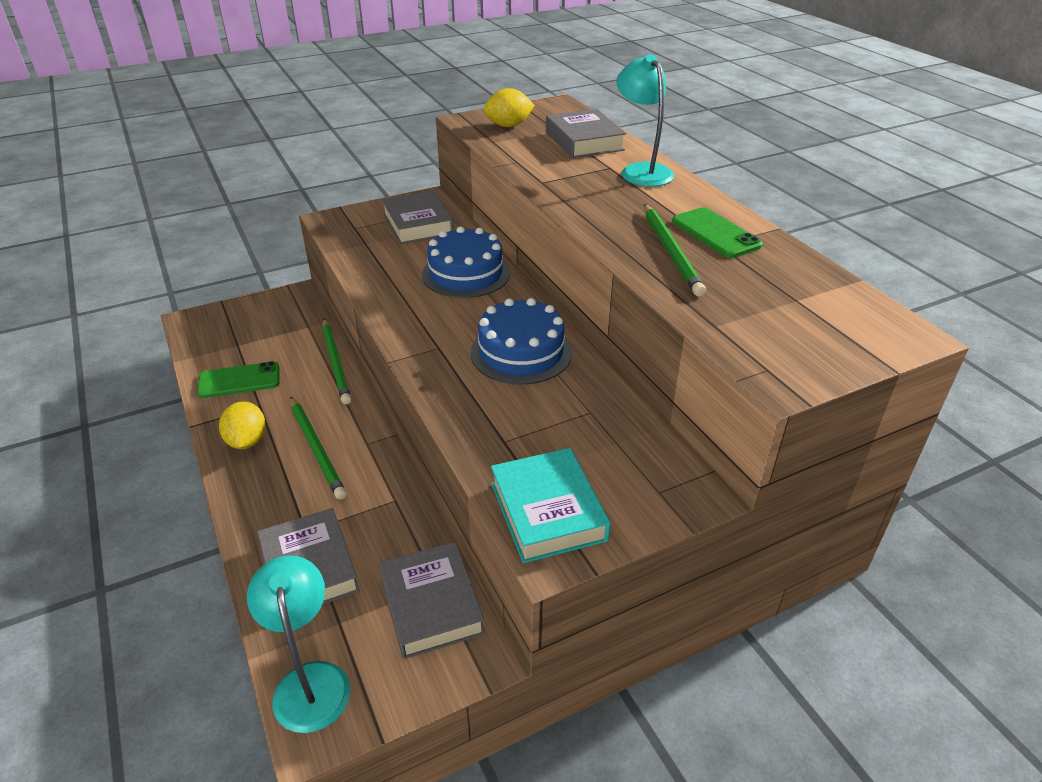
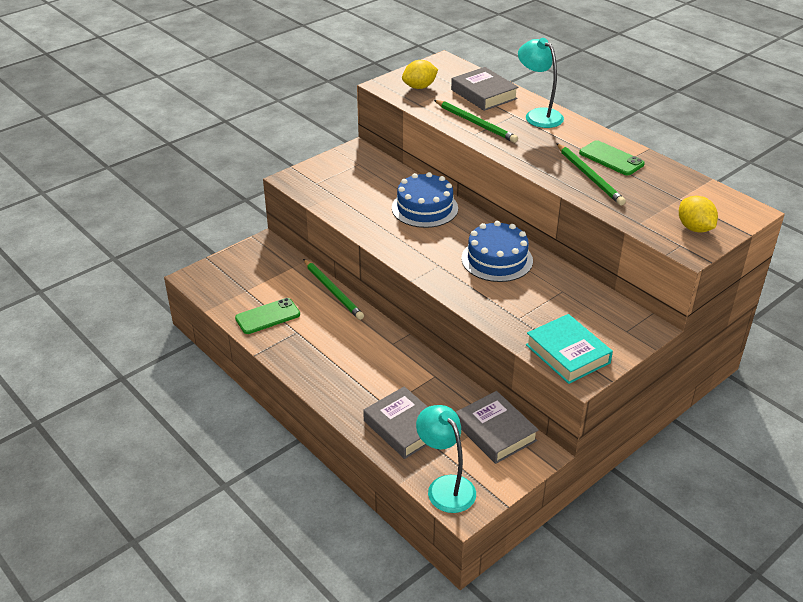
camera: 15 degrees left, 0 degrees up
yellow lemon [219,401,266,449] -> yellow lemon moved to [679,196,718,233]
green pencil [290,397,347,500] -> green pencil moved to [434,100,518,143]
grey book [382,191,454,244] -> none

